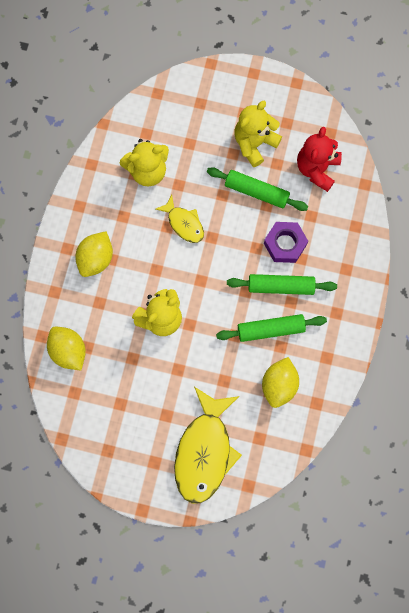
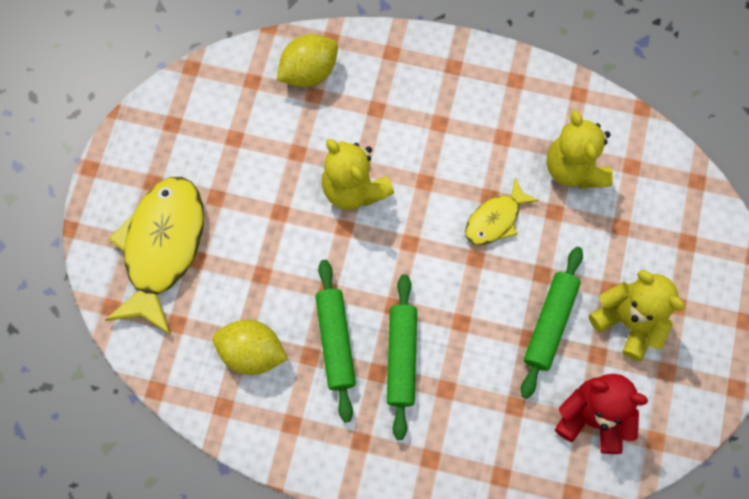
camera: 90 degrees right, 5 degrees down
yellow lemon [75,231,113,277] -> none
yellow fish [174,387,242,504] -> yellow fish turned 90 degrees clockwise [105,177,204,335]
purple nut [264,222,308,263] -> none

